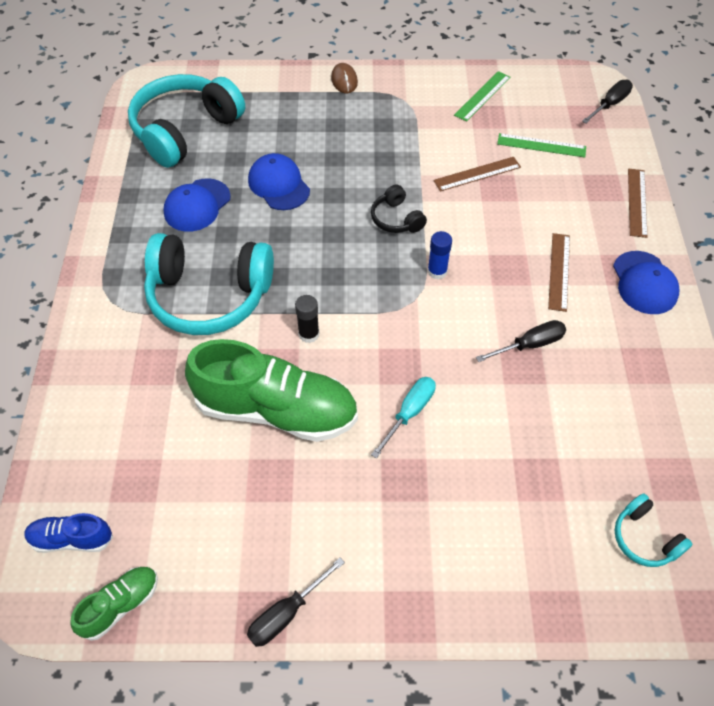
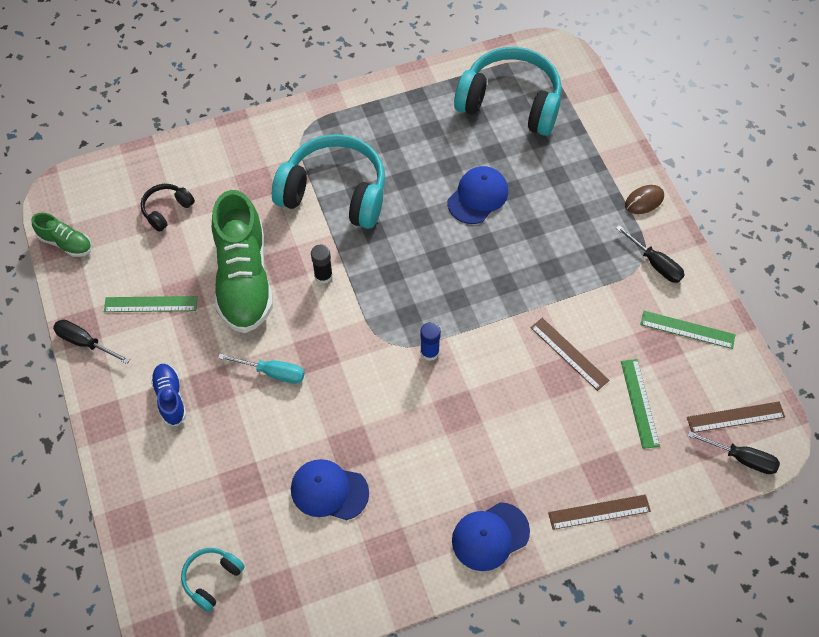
camera: 70 degrees right, 5 degrees up
blue shoe [24,513,113,553] -> blue shoe moved to [150,364,186,426]
turquoise headphones [144,233,274,335] -> turquoise headphones turned 120 degrees clockwise [272,134,385,229]
blue cap [163,178,231,232] -> blue cap moved to [291,459,369,520]
black headphones [371,185,427,233] -> black headphones moved to [141,184,195,232]
black screwdriver [476,320,566,362] -> black screwdriver moved to [616,225,685,283]
brown ruler [548,233,570,312] -> brown ruler moved to [687,401,785,433]
none -> green ruler [104,296,197,312]

